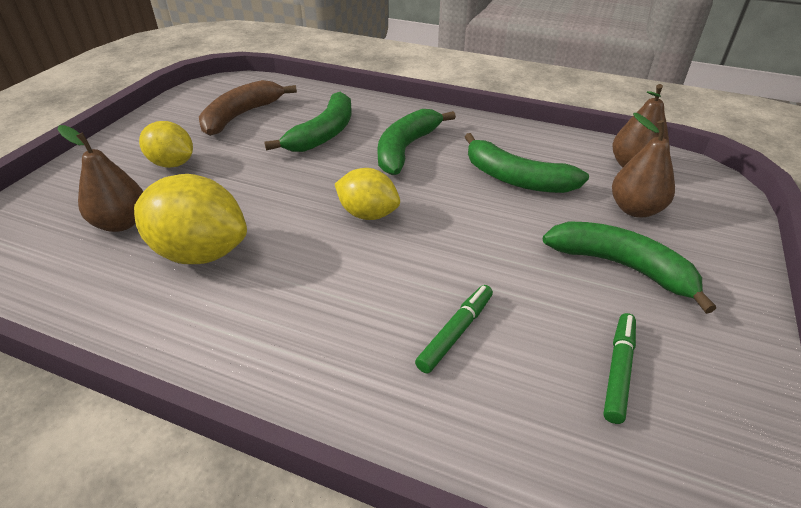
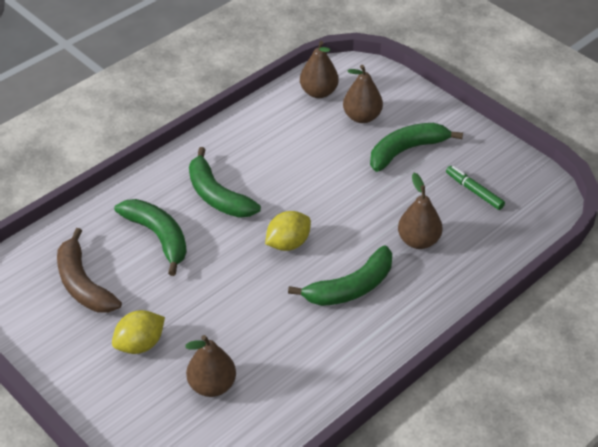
camera: 65 degrees left, 5 degrees up
yellow lemon [134,174,247,264] -> none
green marker [415,285,493,373] -> brown pear [398,173,443,249]
green banana [465,133,589,193] -> green banana moved to [288,246,392,306]

